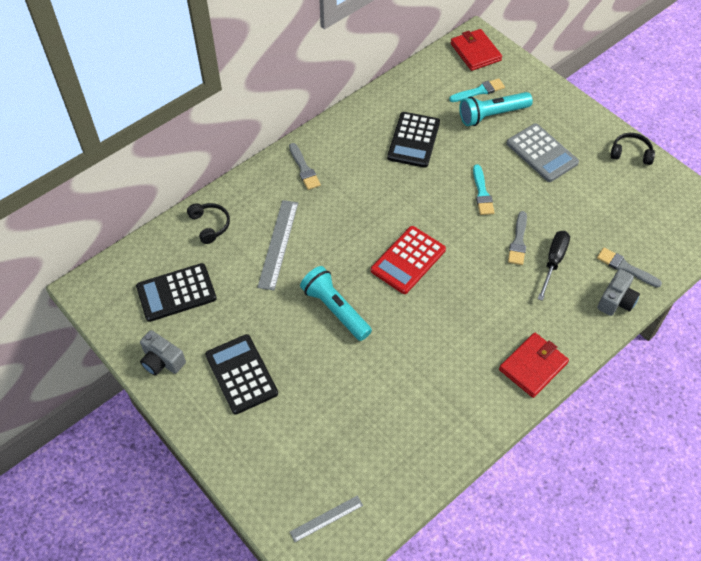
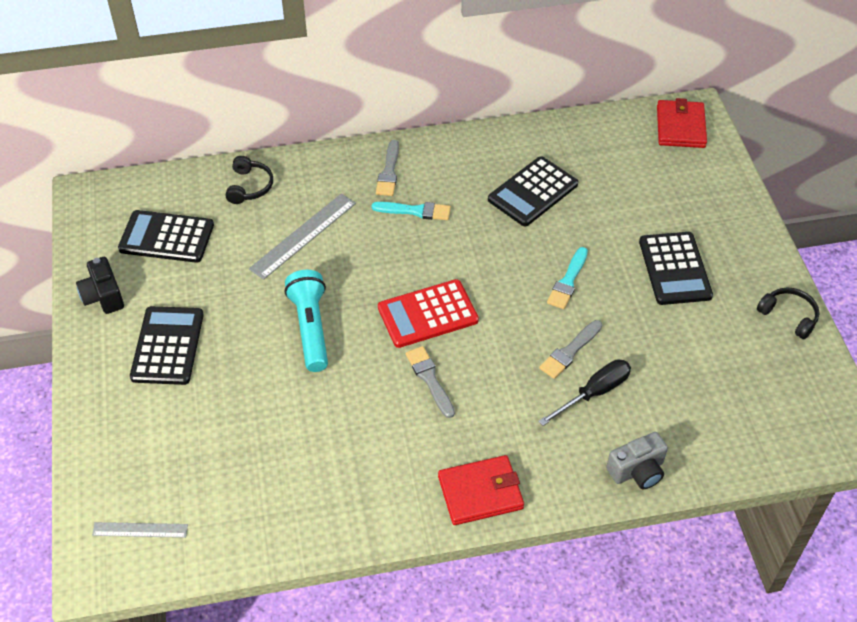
camera: 30 degrees right, 5 degrees down
grey camera [140,330,186,376] -> black camera [76,257,124,314]
turquoise brush [449,78,505,102] -> turquoise brush moved to [372,202,451,220]
turquoise flashlight [459,92,533,126] -> none
grey calculator [506,123,579,182] -> black calculator [639,232,713,305]
grey brush [597,248,662,288] -> grey brush moved to [406,346,455,418]

